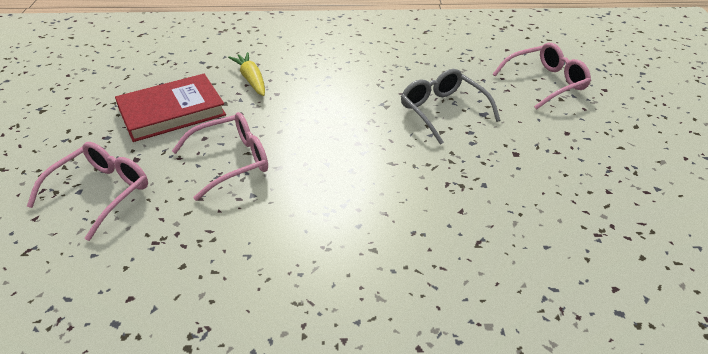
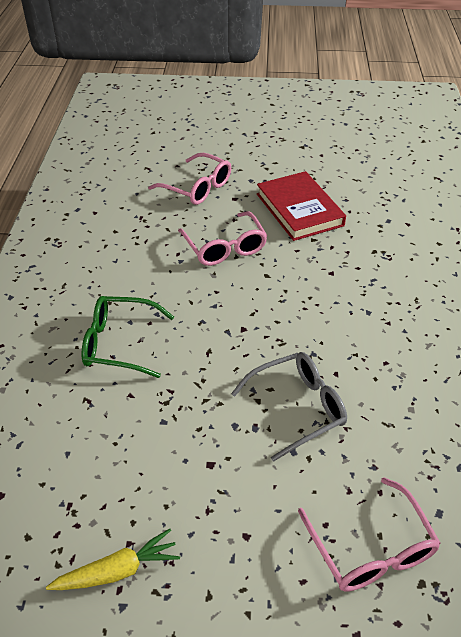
camera: 95 degrees right, 5 degrees up
yellow carrot [228,52,265,96] -> yellow carrot moved to [46,529,180,590]
none -> green glasses [82,296,174,378]

